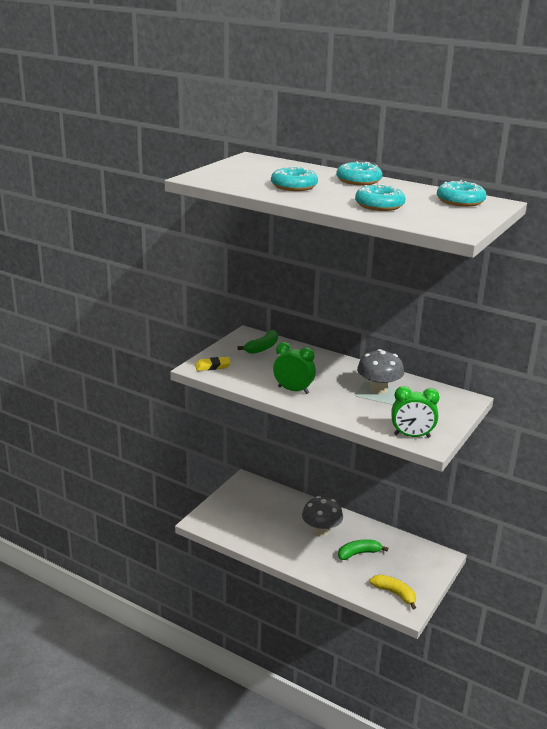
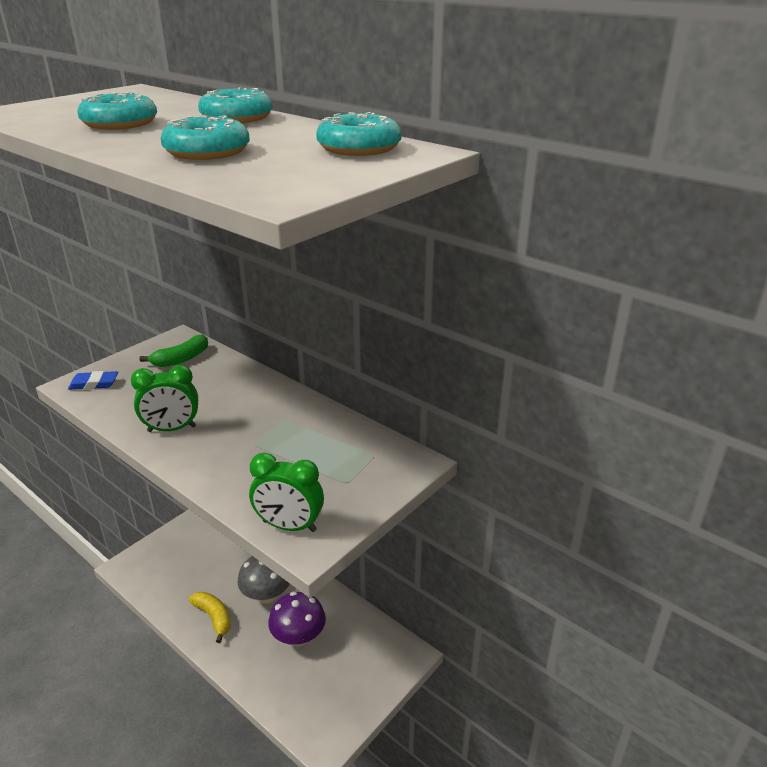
camera: 10 degrees right, 5 degrees up
yellow eraser [195,357,231,371] -> blue eraser [68,371,118,390]
green clock [273,342,316,394] -> green clock turned 135 degrees clockwise [131,365,198,432]
green banana [338,539,388,560] -> purple mushroom [268,592,326,647]
grey mushroom [357,349,404,394] -> none
yellow banana [370,575,416,609] -> yellow banana moved to [189,592,231,643]

